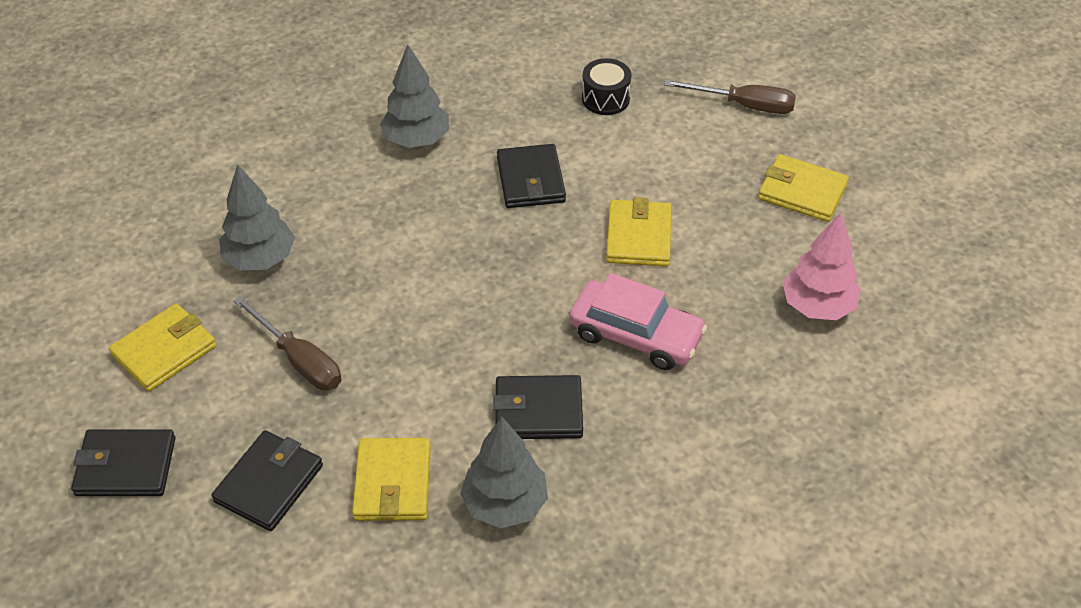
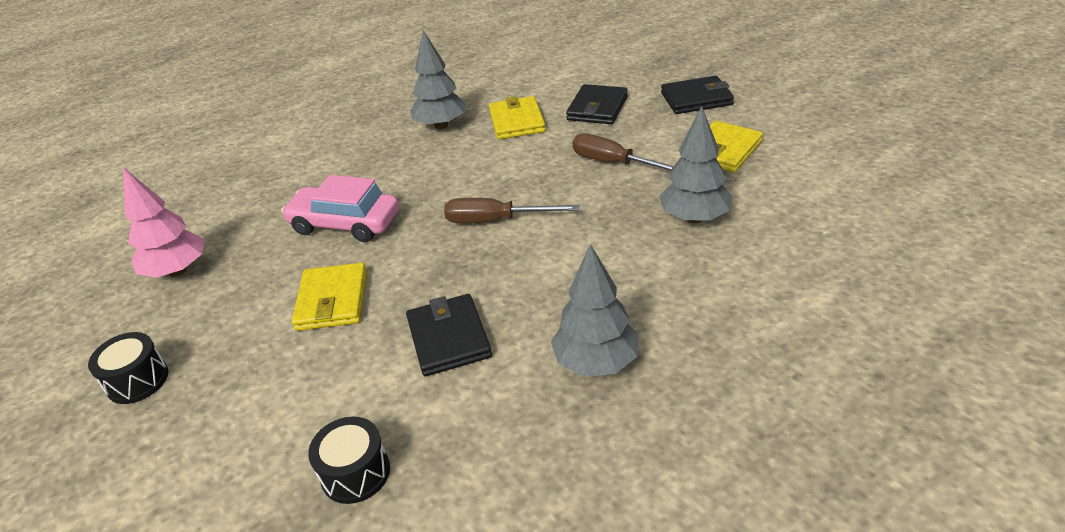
camera: 175 degrees right, 10 degrees down
black wallet [493,375,583,439] -> none
brown screwdriver [664,80,796,114] -> brown screwdriver moved to [444,198,579,223]
yellow wallet [758,154,849,222] -> black drum [88,332,168,404]

